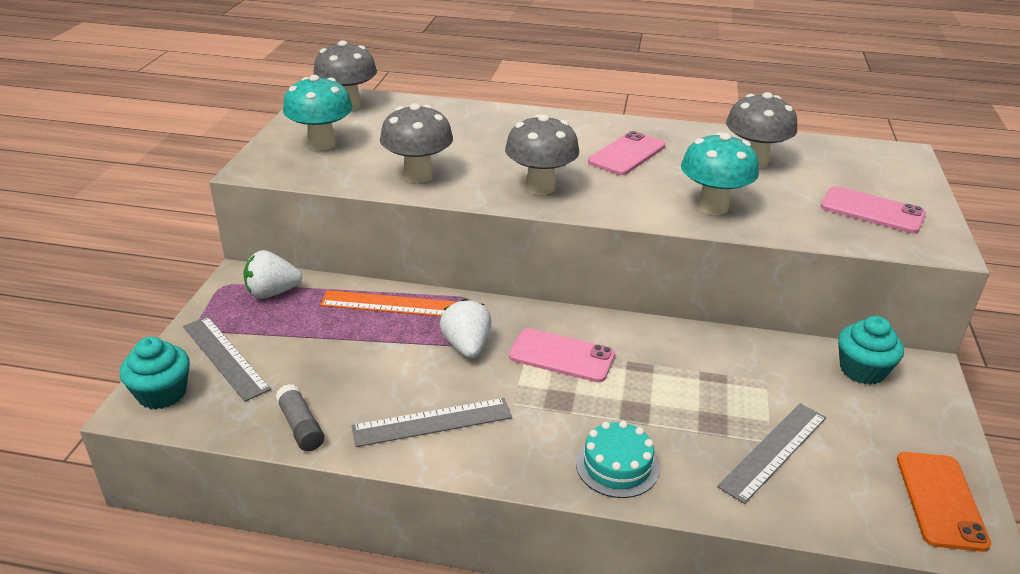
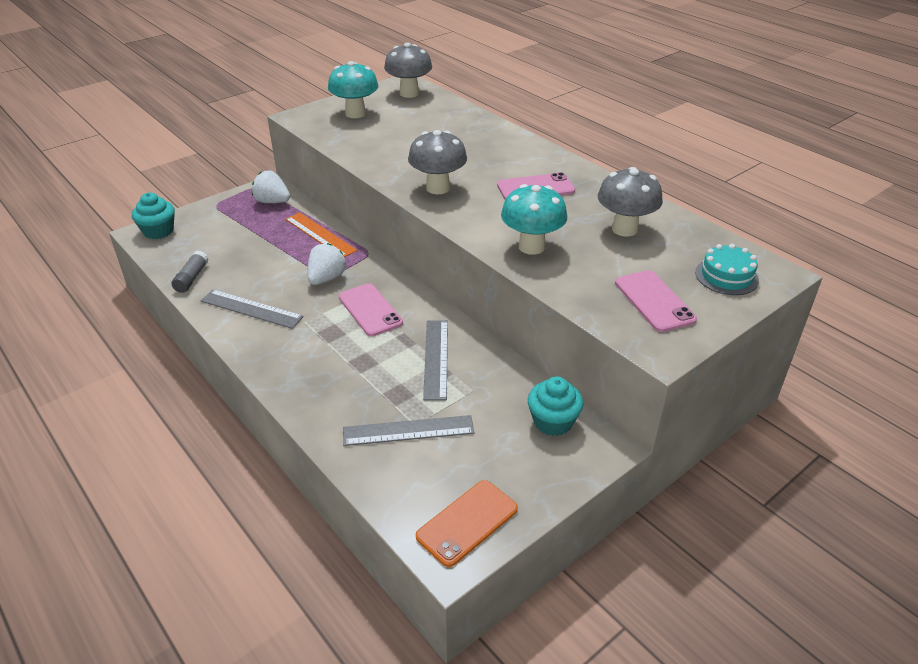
camera: 40 degrees right, 5 degrees up
grey ruler [183,316,271,402] -> grey ruler moved to [423,320,448,400]
grey mushroom [380,103,453,183] -> none
turquoise cake [576,421,659,498] -> turquoise cake moved to [695,244,759,295]

